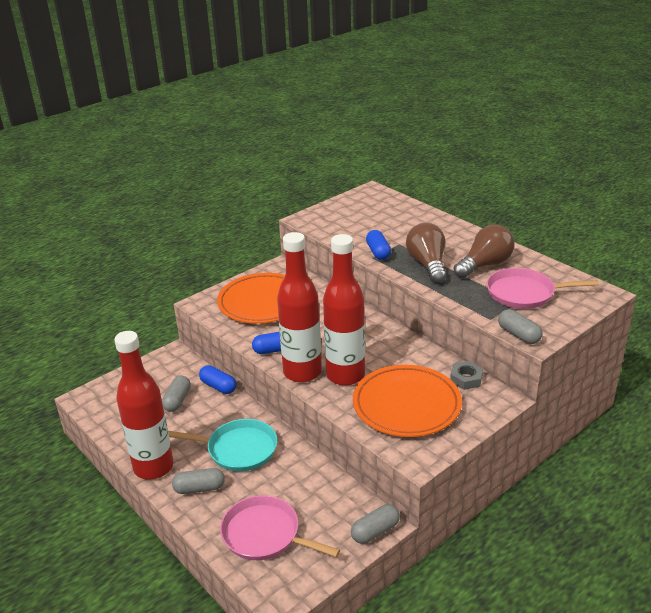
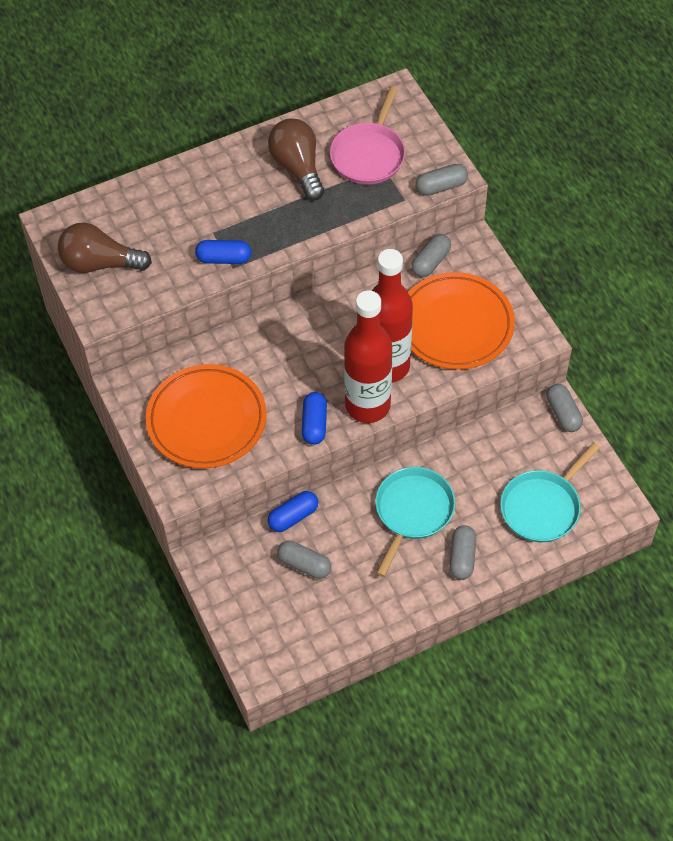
camera: 75 degrees left, 25 degrees up
red bottle [114,331,174,479] -> none
pink pan [220,495,340,560] -> turquoise pan [500,442,600,542]
brown light bulb [406,223,446,283] -> brown light bulb moved to [58,222,152,273]
grey nut [450,361,483,390] -> grey capsule [411,234,451,277]

